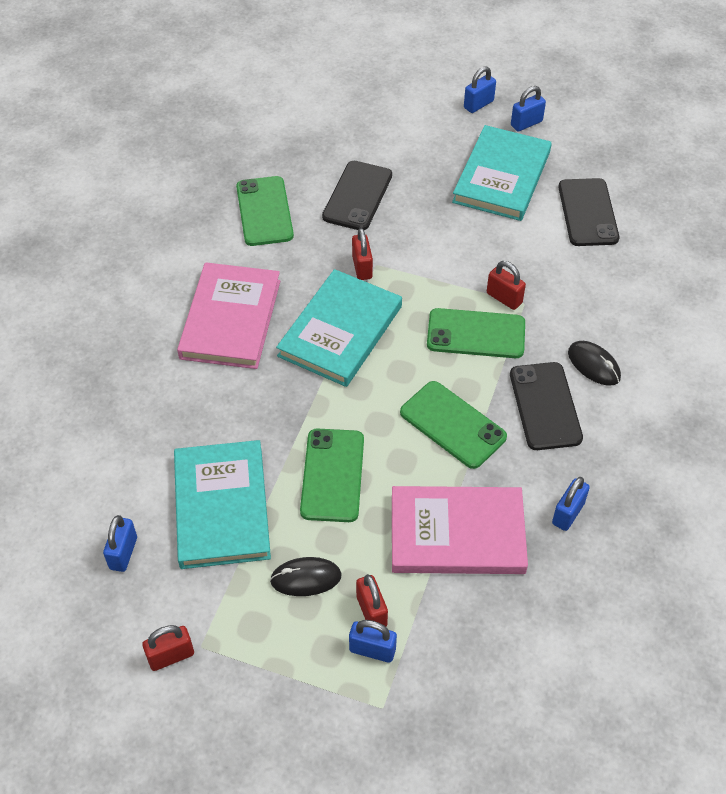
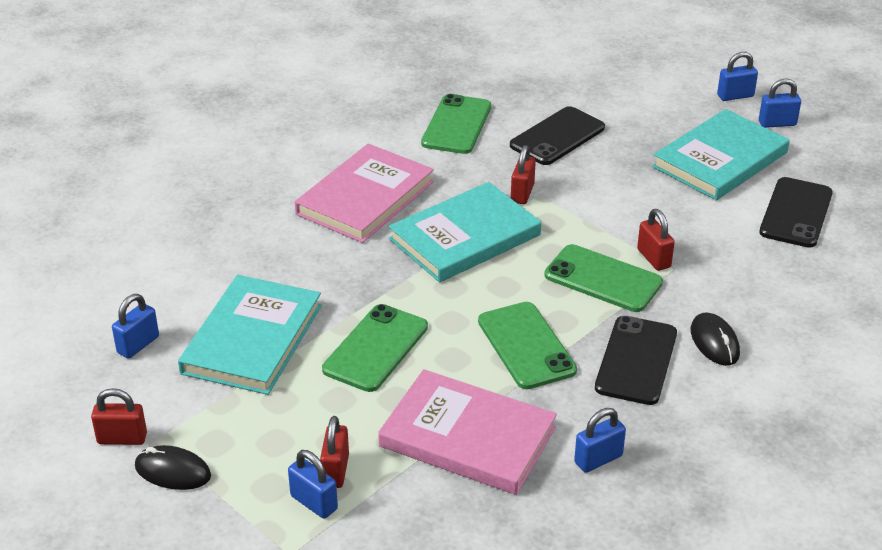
camera: 25 degrees right, 15 degrees down
black mouse [270,557,342,596] -> black mouse moved to [135,445,211,490]

